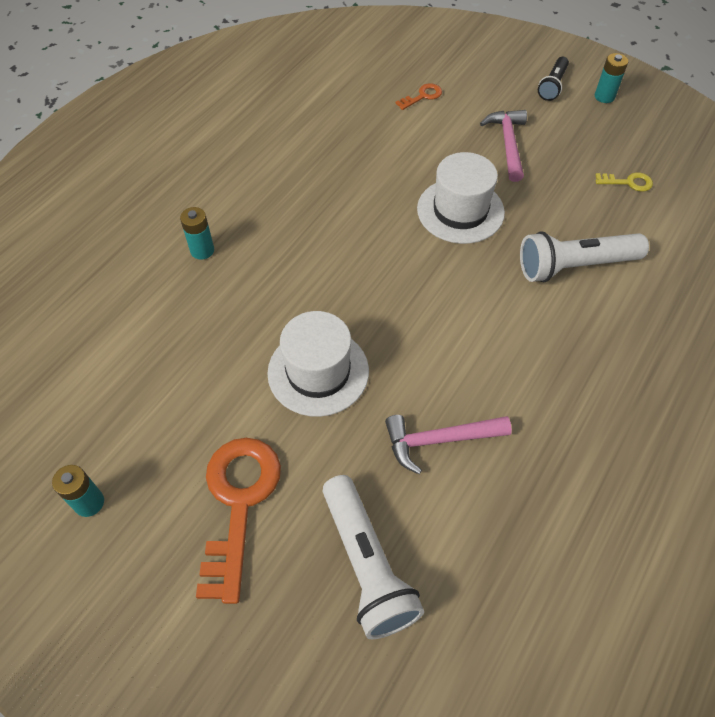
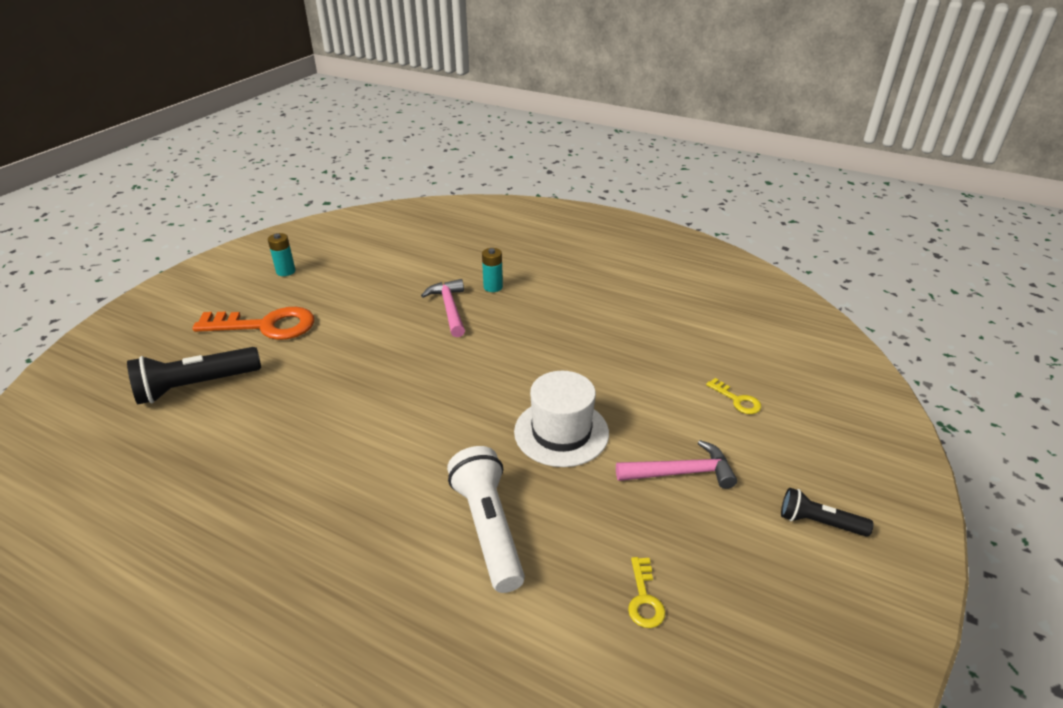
camera: 85 degrees right, 20 degrees down
white hat [267,311,369,417] -> none
white flashlight [323,475,424,639] -> black flashlight [127,347,261,404]
pink hammer [385,415,512,474] -> pink hammer moved to [421,279,465,337]
orange key [395,83,442,110] -> yellow key [706,378,761,414]
turquoise battery [595,53,628,103] -> none

